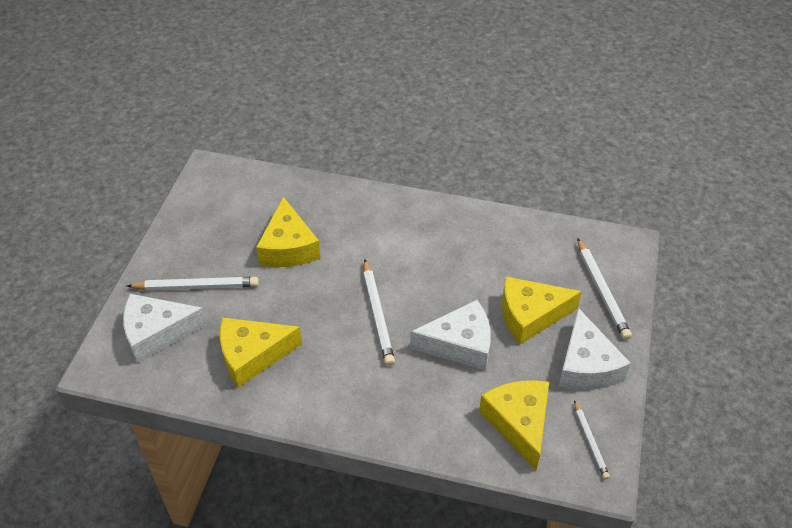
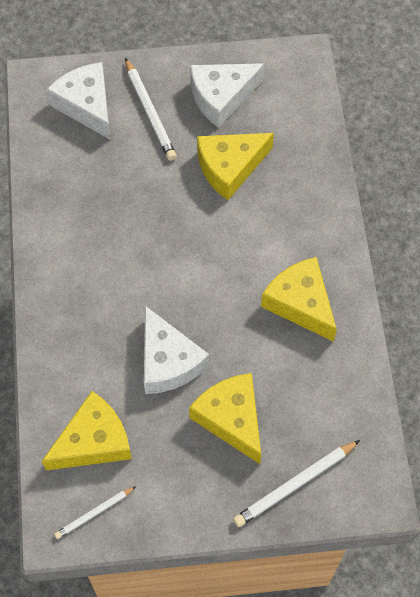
camera: 70 degrees right, 15 degrees up
yellow cheese [220,317,302,388] -> yellow cheese moved to [261,257,337,342]
white pencil [363,259,395,366] -> none
white cheese [558,308,631,390] -> white cheese moved to [190,63,265,128]

